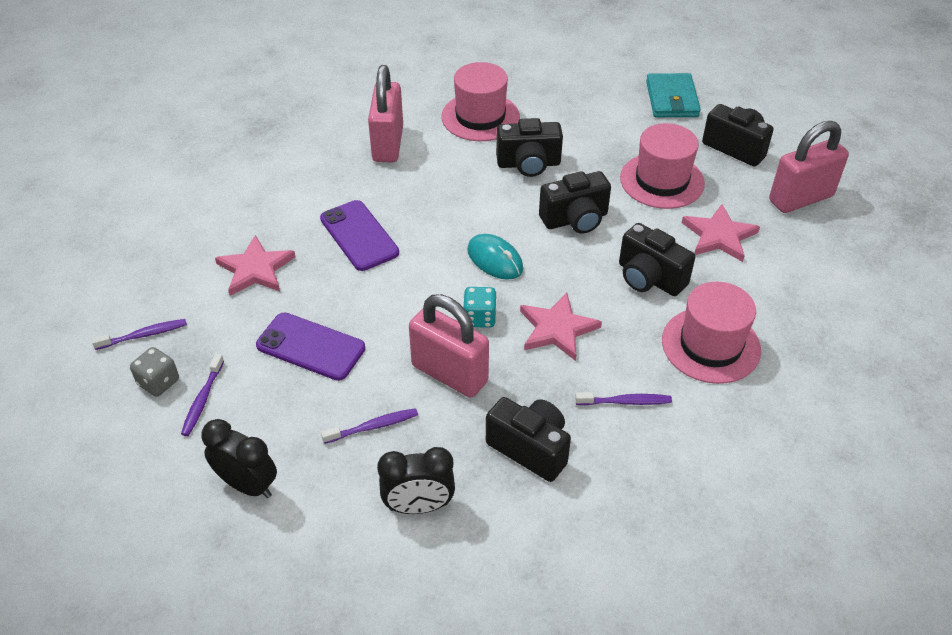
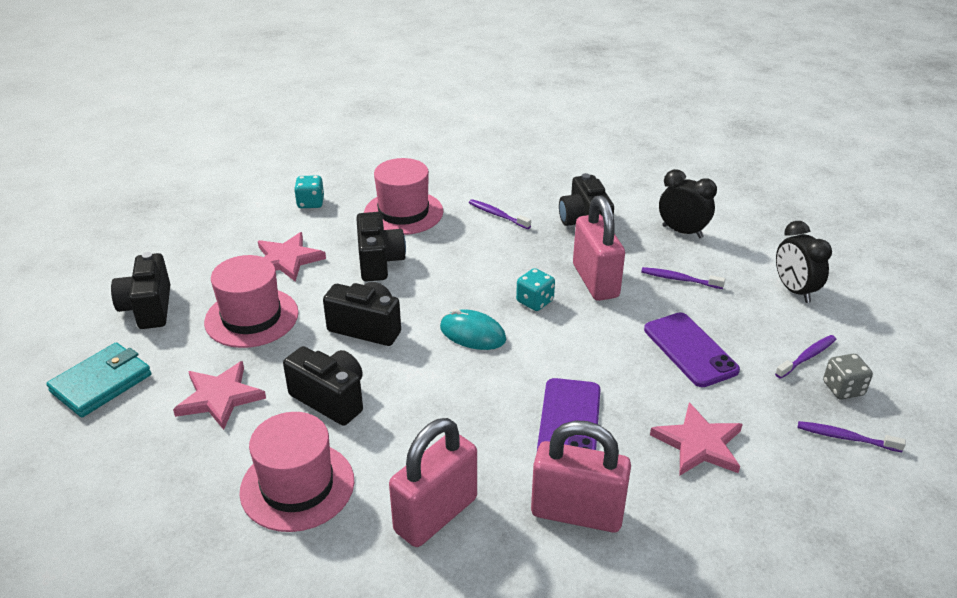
camera: 140 degrees left, 10 degrees down
turquoise mouse [467,234,523,280] -> turquoise mouse turned 60 degrees counterclockwise [440,309,506,350]
pink star [520,293,602,361] -> pink star moved to [173,361,266,430]
pink padlock [769,121,849,213] -> pink padlock moved to [531,421,631,532]
none -> turquoise dice [294,175,324,208]

